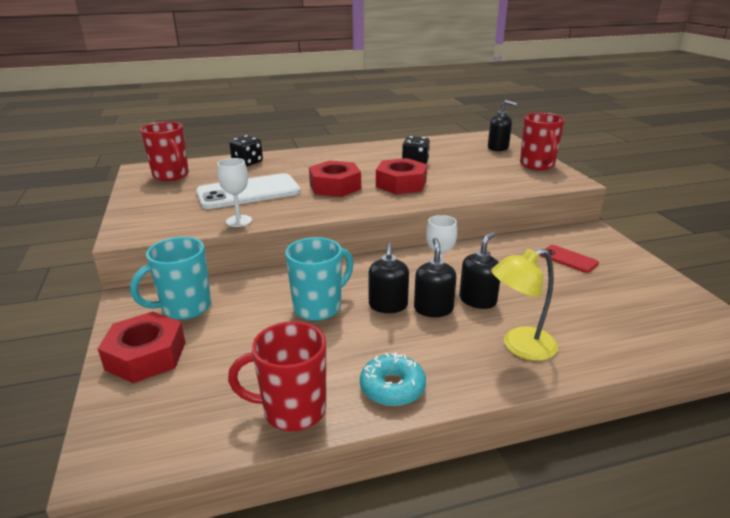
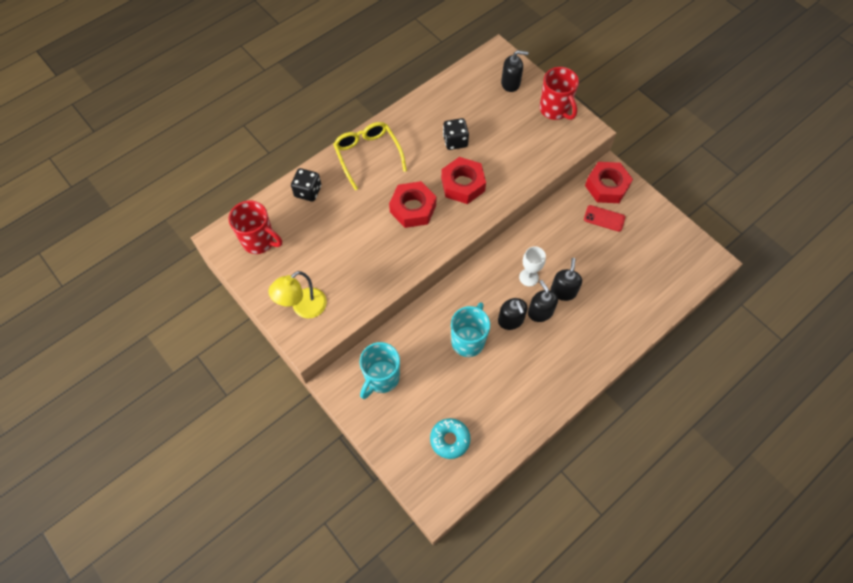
camera: 25 degrees left, 35 degrees up
red nut [98,312,186,383] -> red nut moved to [585,162,633,203]
white phone [196,173,301,209] -> none
white goblet [217,158,252,227] -> none
red mug [228,321,326,431] -> none
turquoise donut [360,352,426,406] -> turquoise donut moved to [430,418,471,459]
yellow lamp [491,249,558,361] -> yellow lamp moved to [268,271,327,319]
none -> yellow glasses [333,122,407,191]

